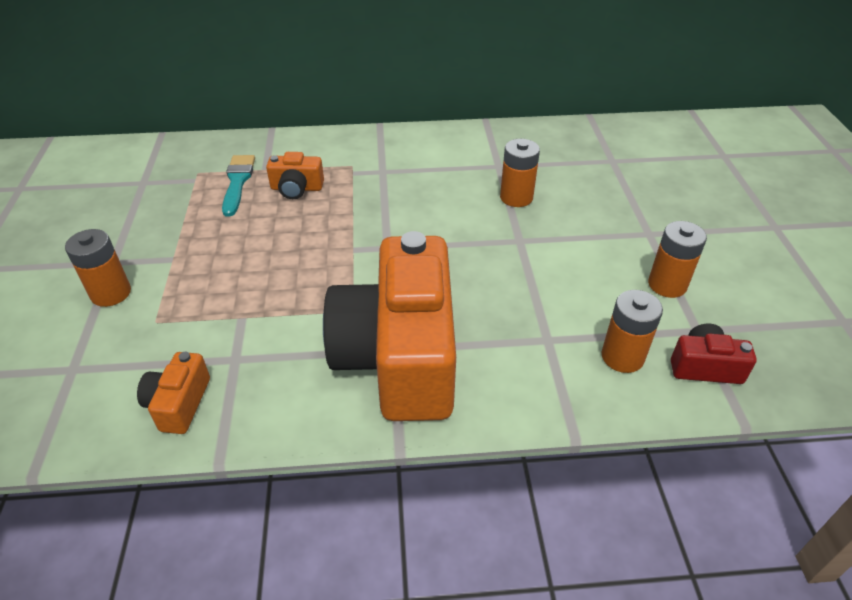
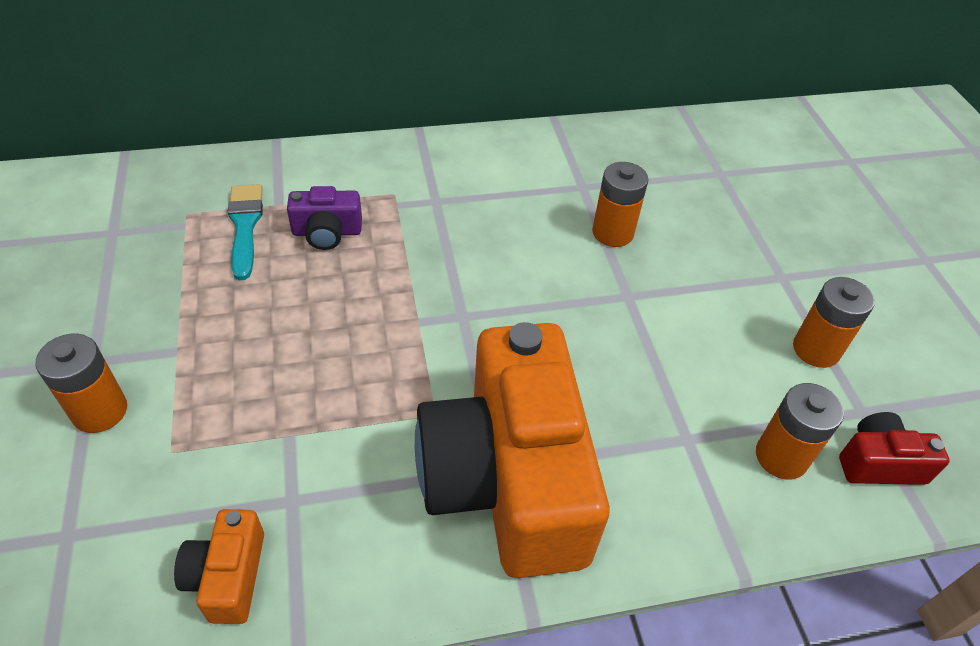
camera: 10 degrees left, 5 degrees up
orange camera [266,152,324,199] -> purple camera [287,186,362,250]

